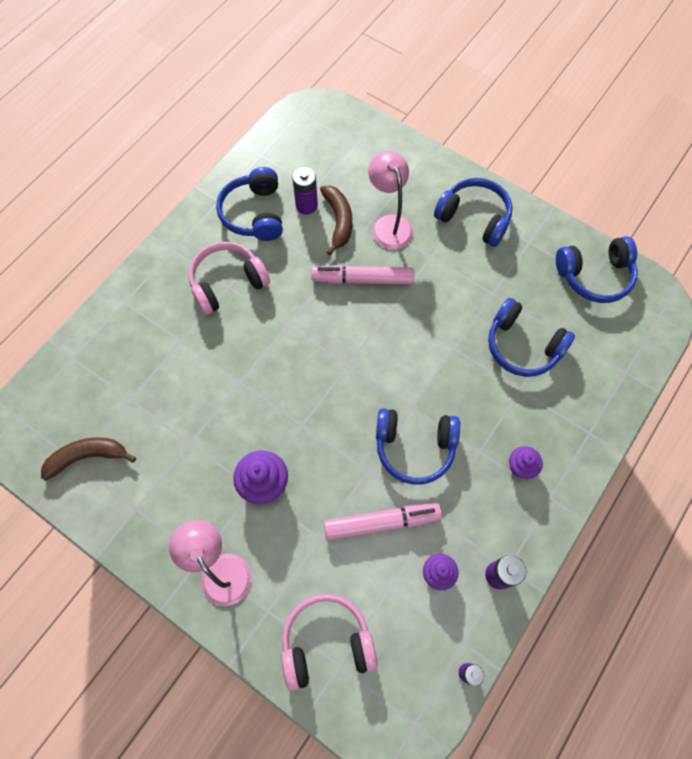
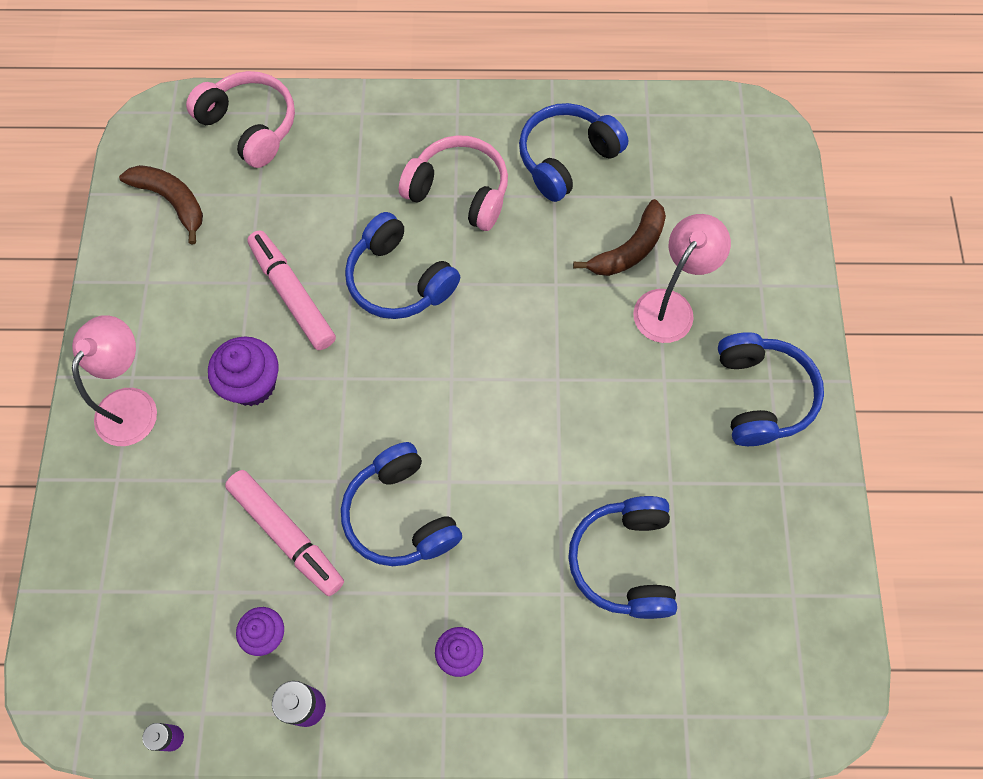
camera: 55 degrees right, 0 degrees up
pink headphones [282,594,378,691] -> pink headphones moved to [186,71,295,168]
purple battery [293,167,318,215] -> none
pink marker [311,265,414,285] -> pink marker moved to [247,230,336,350]
blue headphones [556,236,638,303] -> blue headphones moved to [345,212,460,319]

